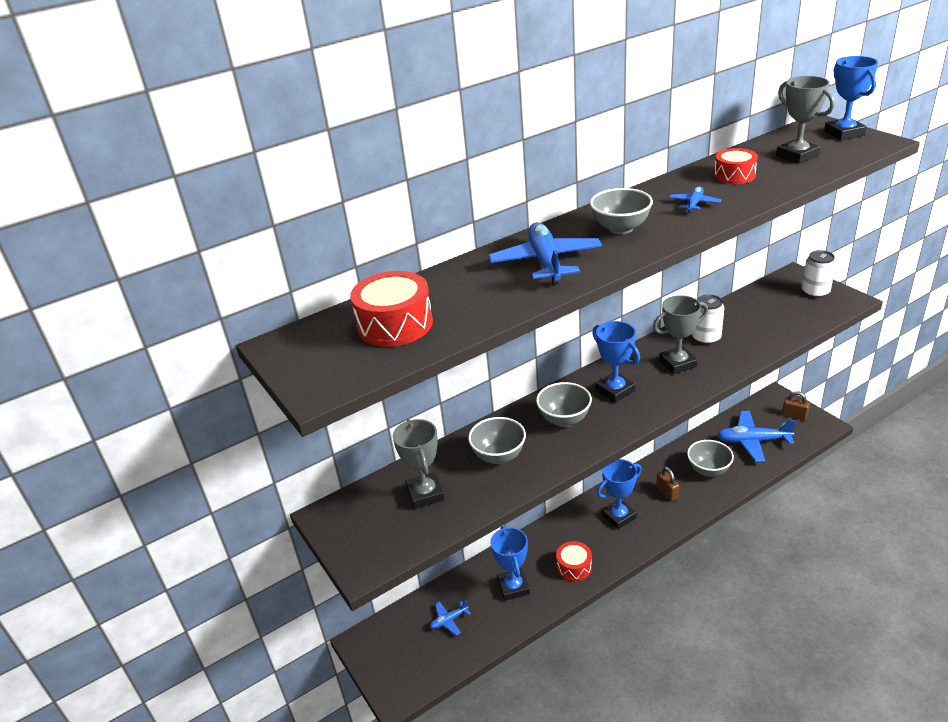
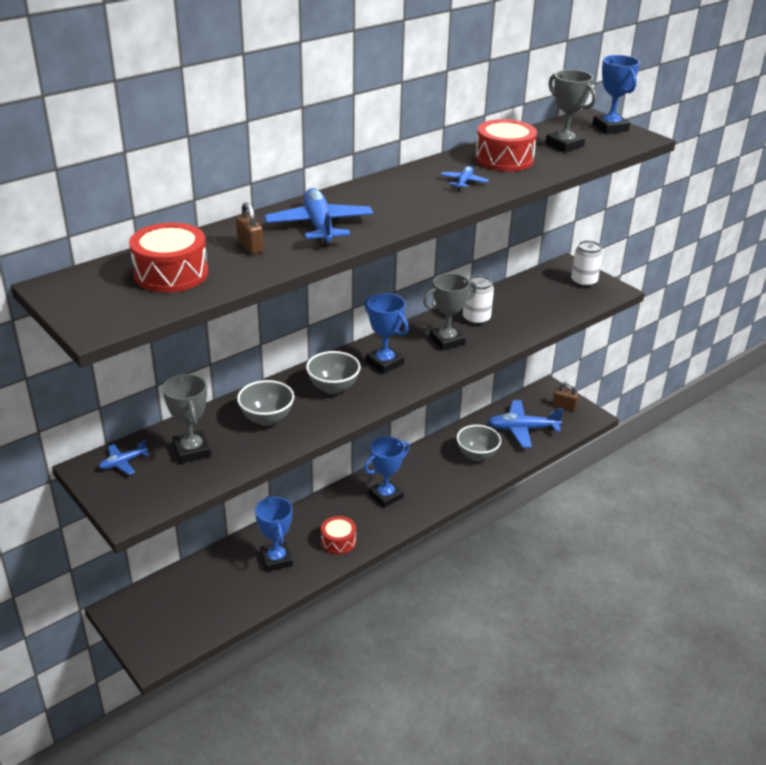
camera: 10 degrees left, 0 degrees up
blue plane [430,600,471,635] -> blue plane moved to [99,440,149,475]
grey bowl [590,188,653,234] -> none
brown padlock [656,467,679,502] -> brown padlock moved to [236,202,264,254]
red drum [714,148,758,184] -> red drum [475,119,537,171], size x1.53

